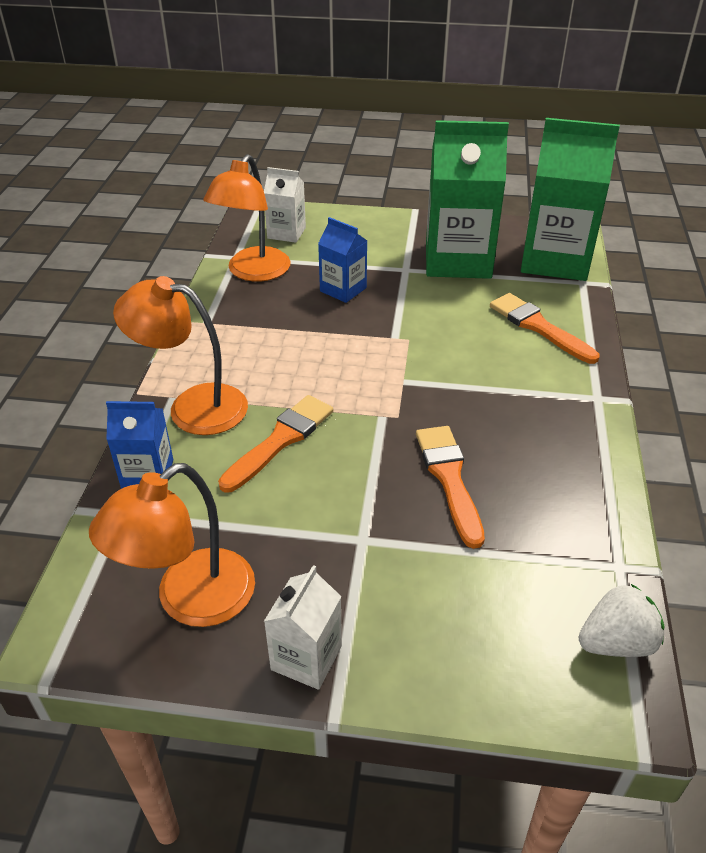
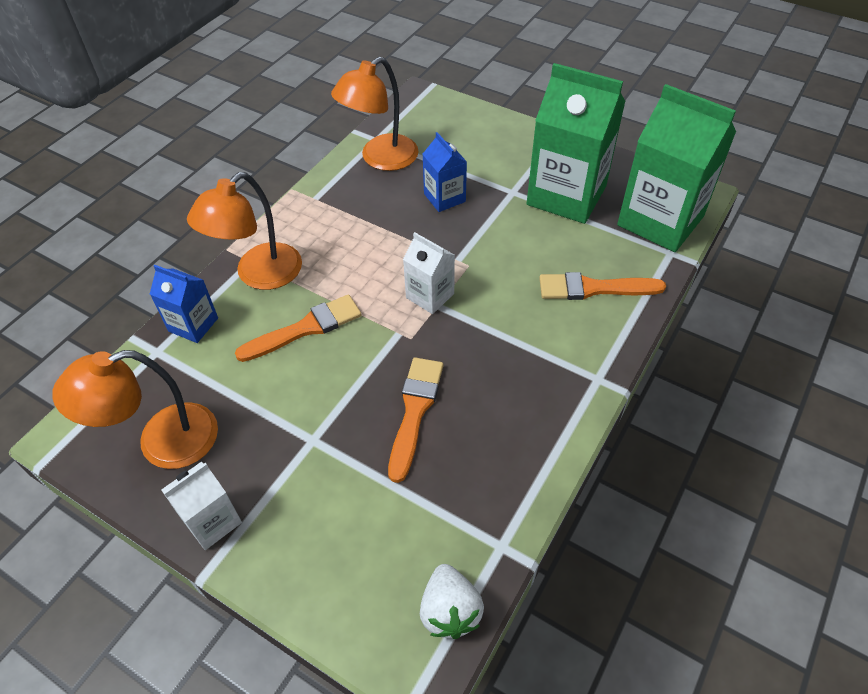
camera: 25 degrees right, 10 degrees up
orange lamp [113,276,248,435] -> orange lamp turned 90 degrees counterclockwise [187,172,302,290]
white carton [264,167,306,243] -> white carton moved to [403,232,455,314]
orange brush [490,293,599,364] -> orange brush turned 75 degrees counterclockwise [539,272,666,300]
white strawberry [578,584,665,657] -> white strawberry turned 75 degrees clockwise [420,564,484,639]

